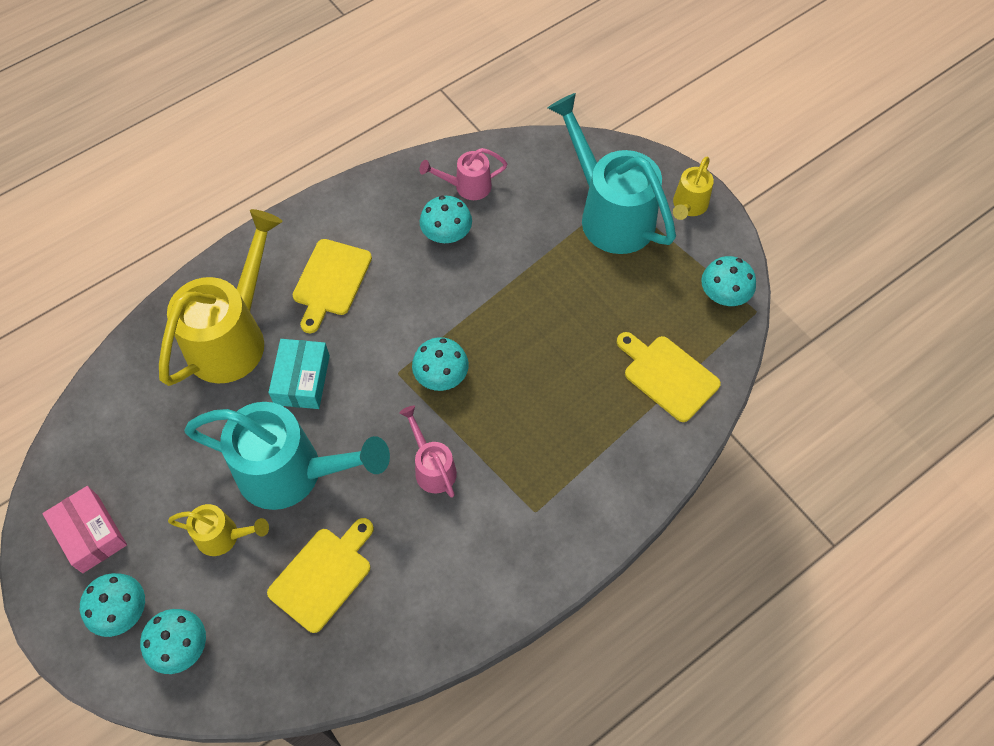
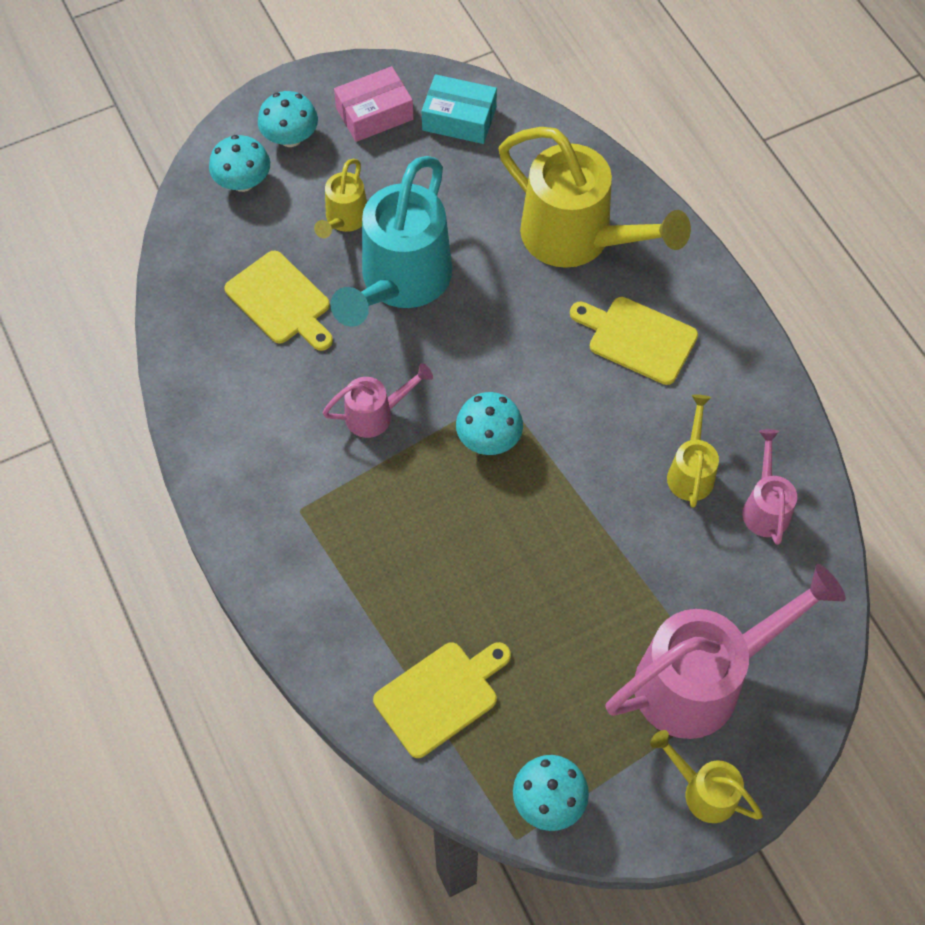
camera: 100 degrees right, 0 degrees up
turquoise box [268,339,330,409] -> turquoise box moved to [422,74,497,144]
turquoise mushroom [420,196,472,243] -> yellow watering can [667,395,719,508]
turquoise watering can [548,93,676,254] -> pink watering can [605,564,846,739]

